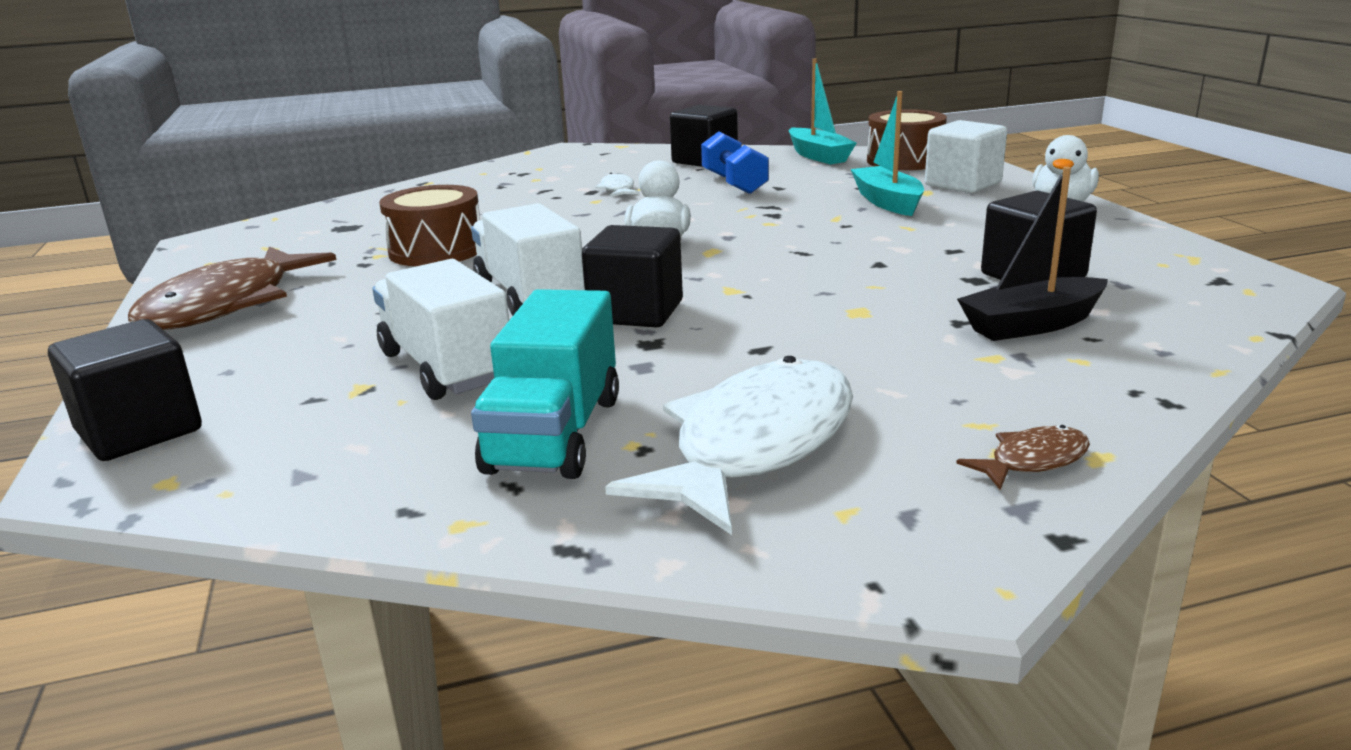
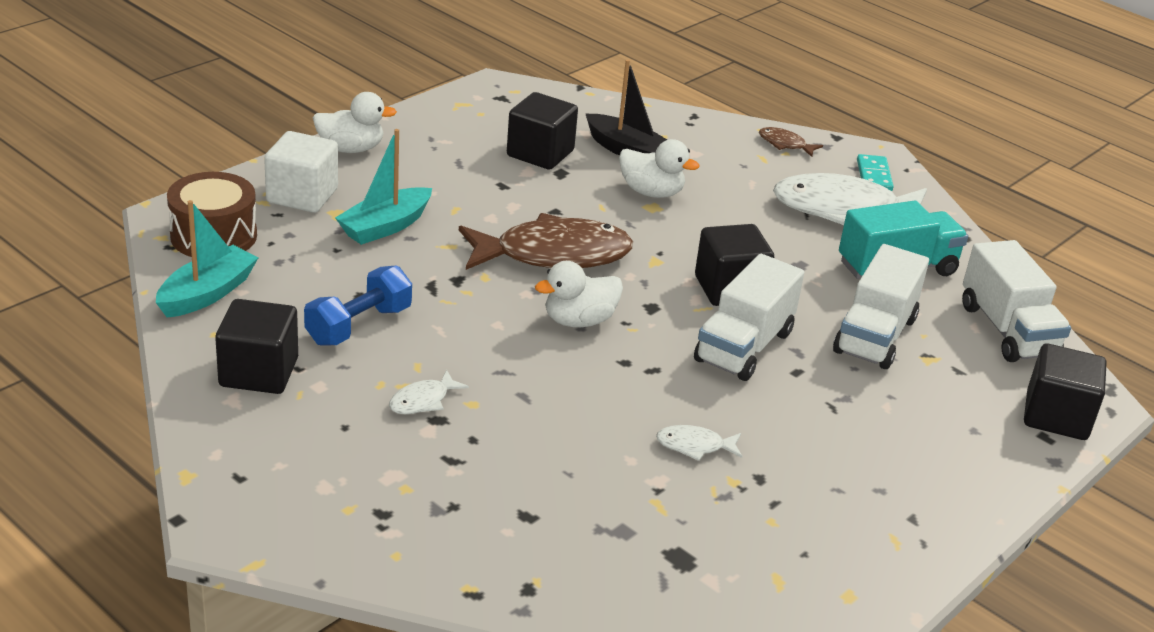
camera: 125 degrees left, 10 degrees up
brown fish [128,246,336,330] -> brown fish moved to [459,213,633,270]
brown drum [379,185,480,266] -> white fish [656,425,742,461]
none -> white duck [619,139,699,198]
none -> turquoise domino [857,154,894,191]
none -> white truck [962,240,1071,362]

